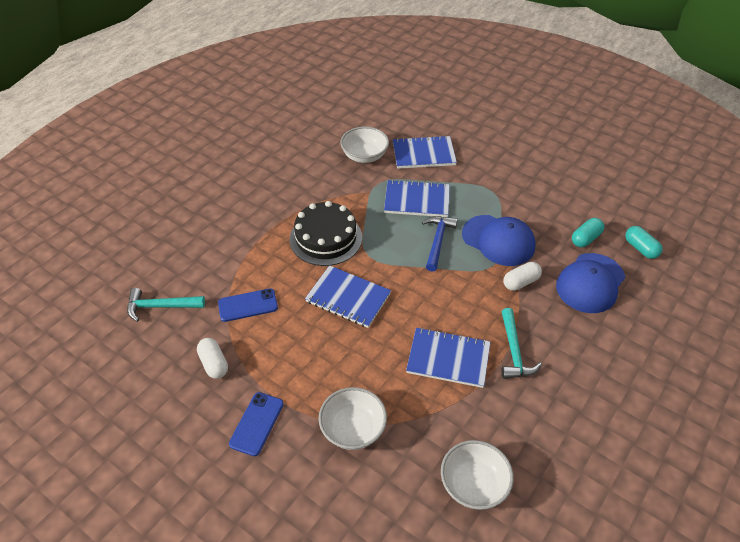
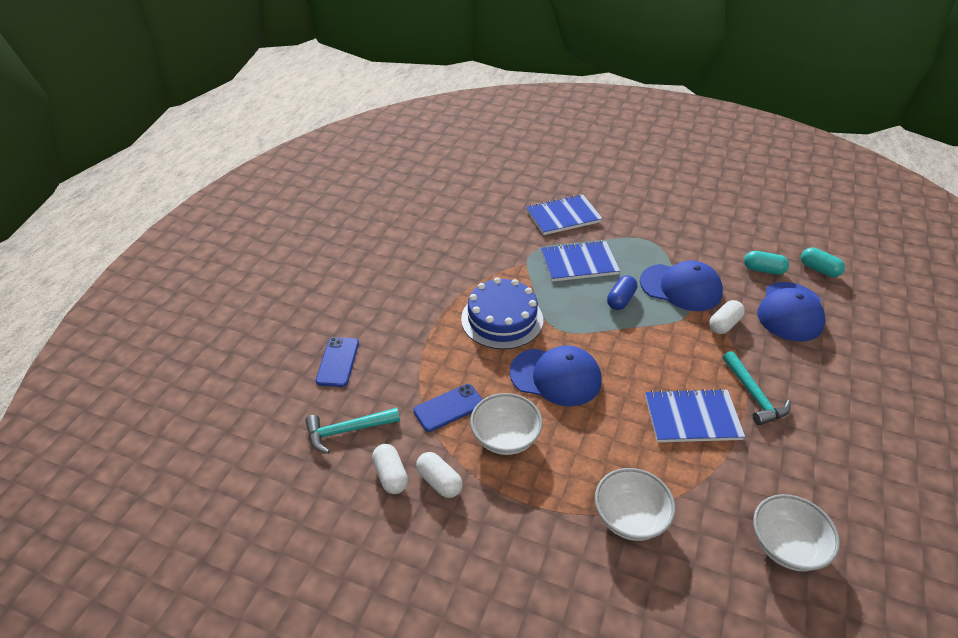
camera: 15 degrees left, 5 degrees down
blue phone [229,392,284,456] -> blue phone moved to [316,337,359,387]
black cake [290,201,362,266] -> blue cake [461,277,543,349]
blue notebook [305,265,391,328] -> blue cap [510,345,601,406]
white bowl [340,127,389,163] -> white bowl moved to [470,393,543,455]
blue hammer [422,216,458,272] -> blue capsule [607,275,637,310]
turquoise capsule [572,218,604,247] -> turquoise capsule turned 75 degrees clockwise [744,251,789,275]
none -> white capsule [372,444,408,494]

